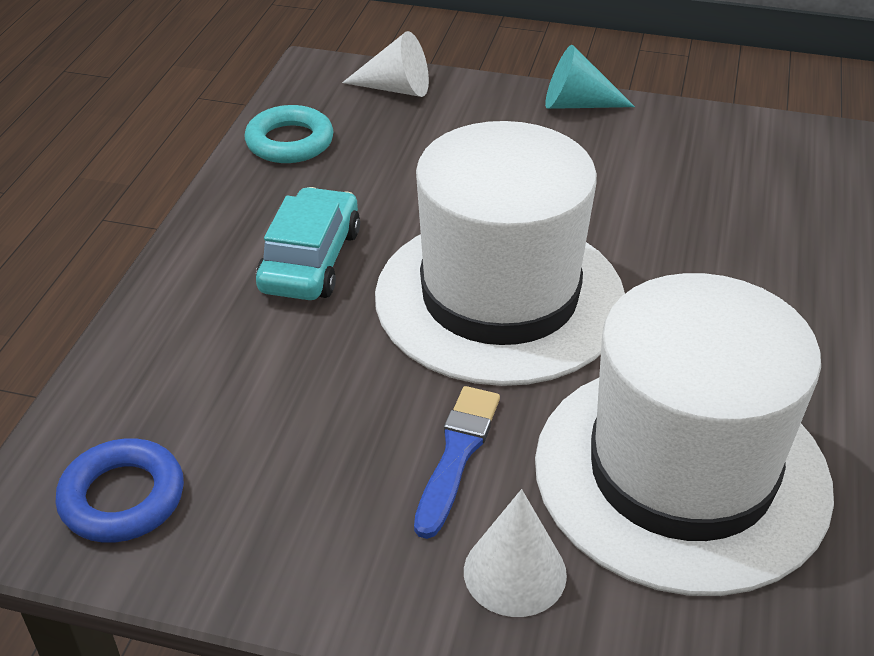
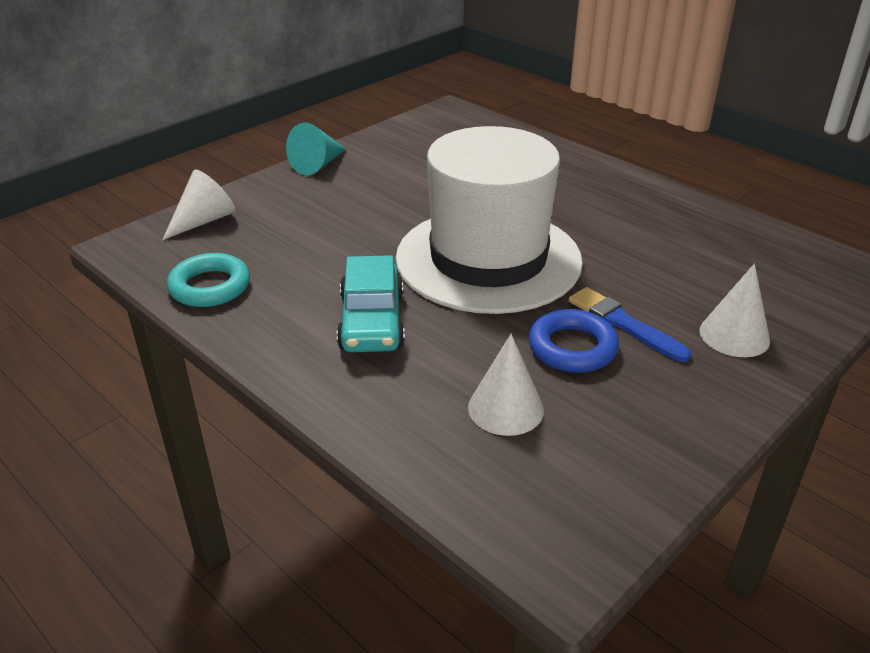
camera: 60 degrees left, 5 degrees down
blue ring [55,438,184,543] -> blue ring moved to [529,309,619,373]
turquoise car [256,187,360,300] -> turquoise car turned 135 degrees counterclockwise [337,255,405,352]
white hat [535,273,834,596] -> none
none -> white cone [468,334,544,436]

